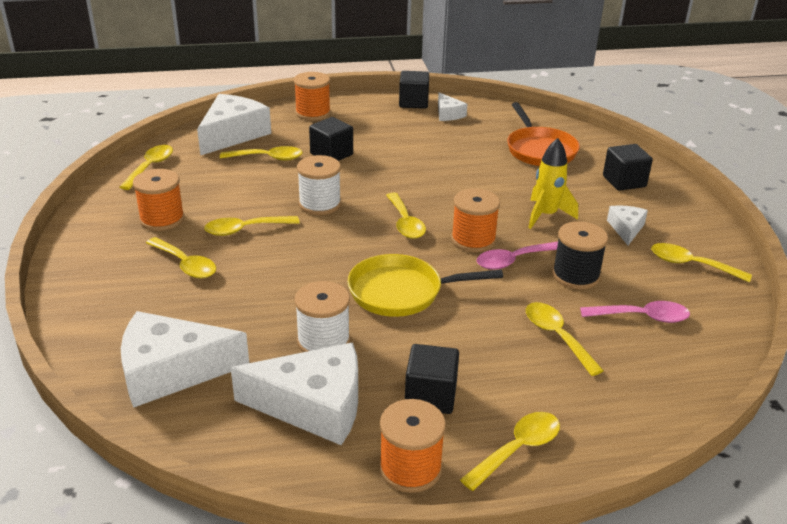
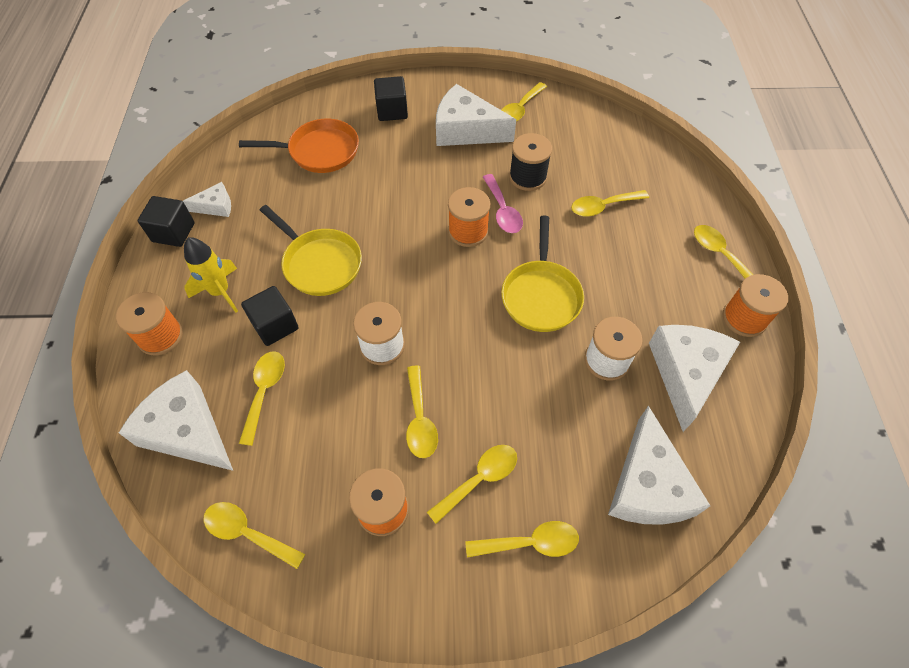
camera: 80 degrees left, 25 degrees up
yellow spoon [386,193,426,239] -> yellow spoon moved to [465,521,579,557]
black cube [405,344,459,414] -> none
yellow rocket [528,138,578,229] -> yellow rocket moved to [184,237,238,313]
pink spoon [580,301,690,323] -> none
white cheese [607,206,648,245] -> white cheese [436,84,516,146], size x1.97
none -> yellow pan [260,205,362,296]

